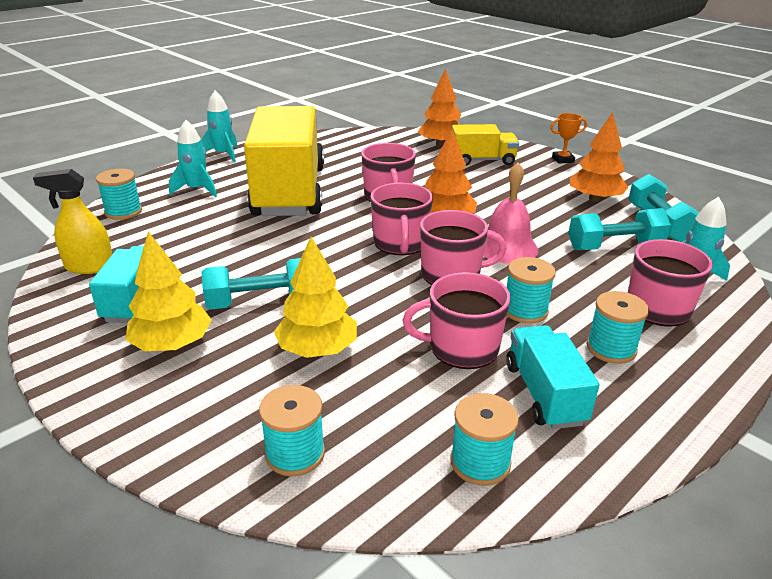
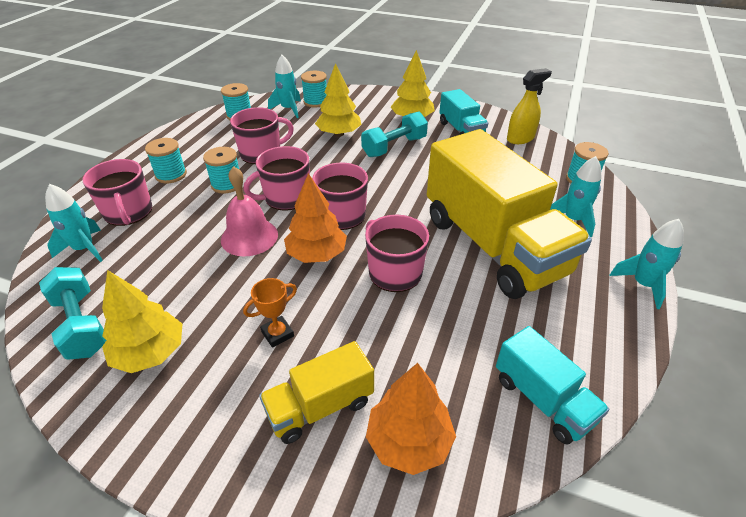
camera: 155 degrees right, 10 degrees up
turquoise truck [506,325,600,429] -> turquoise truck moved to [496,326,609,444]
orange trophy [550,113,587,164] -> orange trophy moved to [243,278,297,348]
turquoise dumbbell [568,208,671,250] -> none
orange tree [570,112,628,202] -> yellow tree [102,270,182,373]
none -> turquoise rocket [268,55,301,118]

